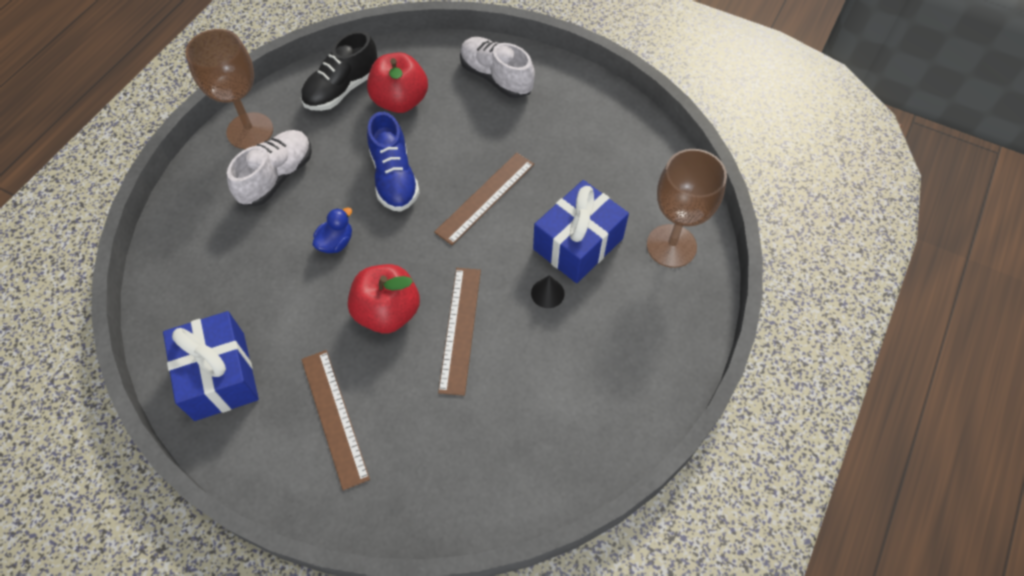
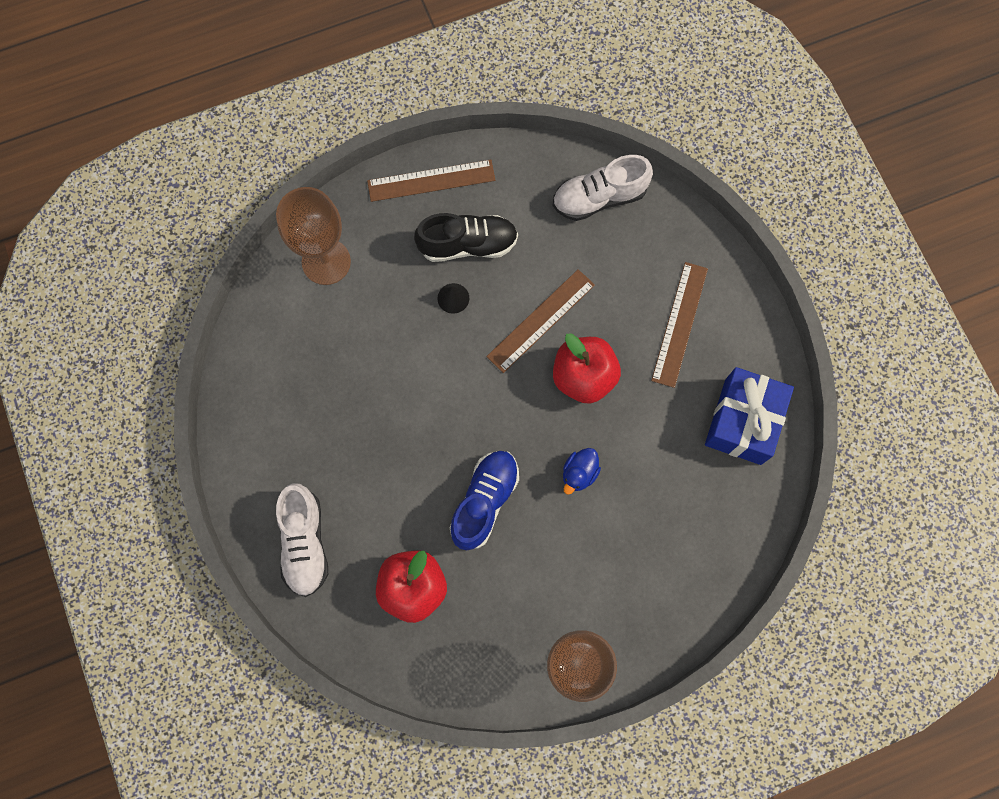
camera: 140 degrees left, 15 degrees up
white shoe [227,130,312,206] -> white shoe moved to [553,155,653,221]
black shoe [301,31,377,111] -> black shoe moved to [414,213,518,262]
blue duck [313,208,352,253] -> blue duck turned 45 degrees counterclockwise [563,448,601,495]
brown ruler [434,153,534,245] -> brown ruler moved to [367,160,495,202]
blue gift [533,180,629,283] -> none

